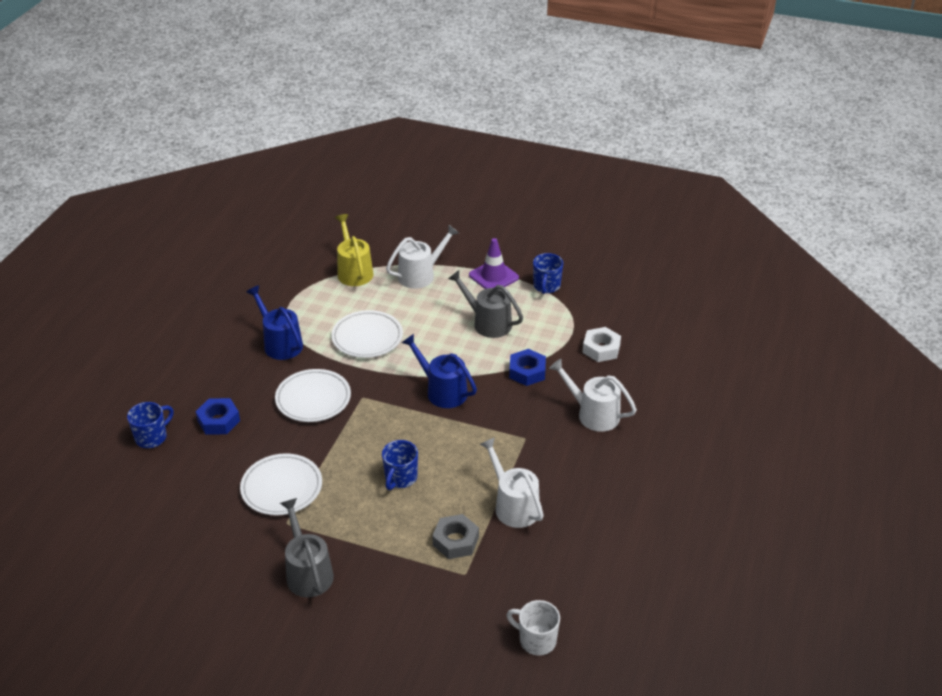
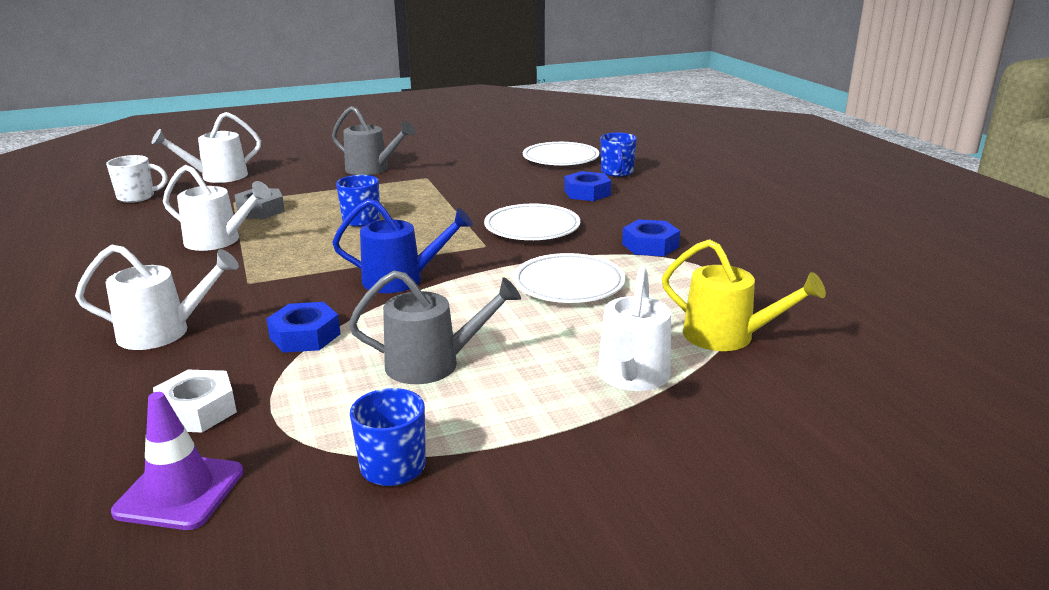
camera: 140 degrees right, 15 degrees down
white plate [240,453,322,515] -> white plate moved to [523,142,599,166]
blue watering can [246,285,303,360] -> blue nut [622,219,680,256]
purple traffic cone [469,238,519,289] -> purple traffic cone moved to [111,392,244,530]
none -> white watering can [151,112,261,183]

